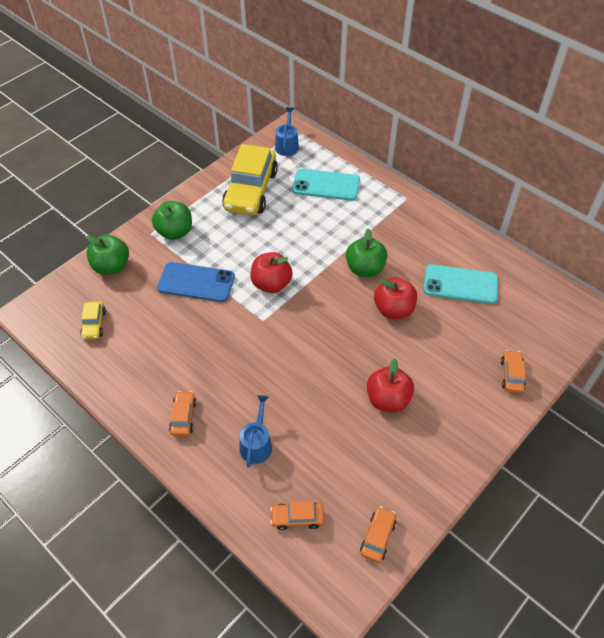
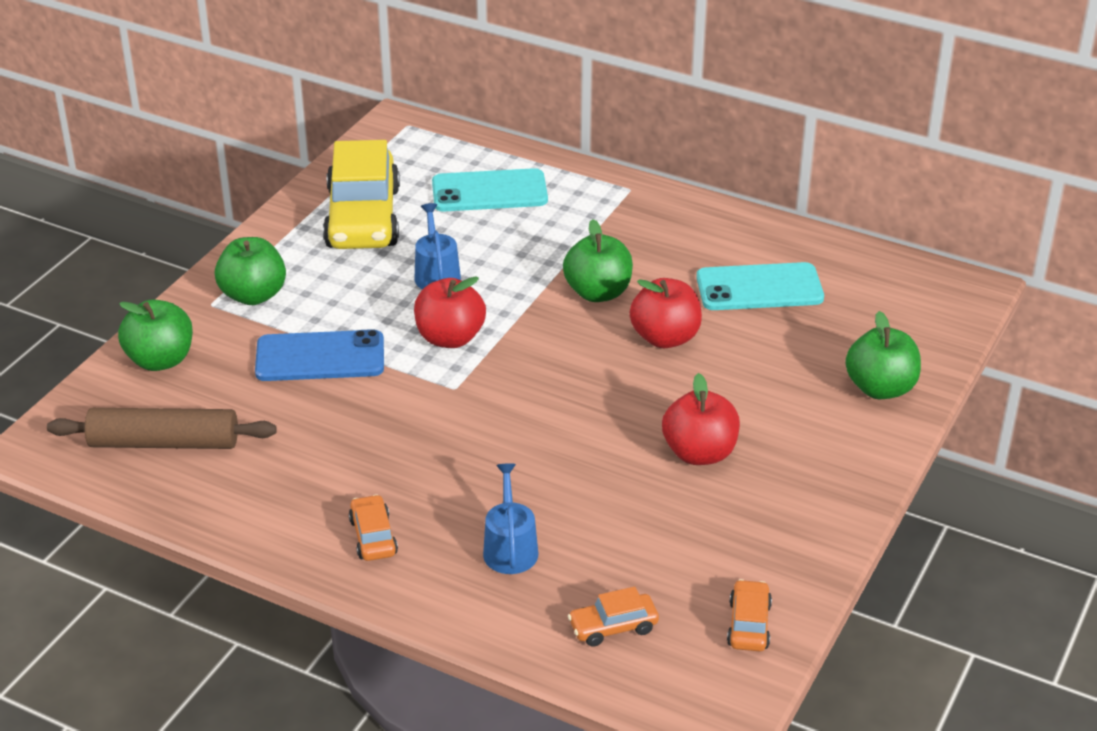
camera: 15 degrees left, 15 degrees down
yellow car [80,301,106,339] -> brown rolling pin [47,408,277,449]
blue watering can [275,107,299,156] -> blue watering can moved to [415,203,461,289]
orange car [501,350,526,393] -> green apple [845,311,921,399]

